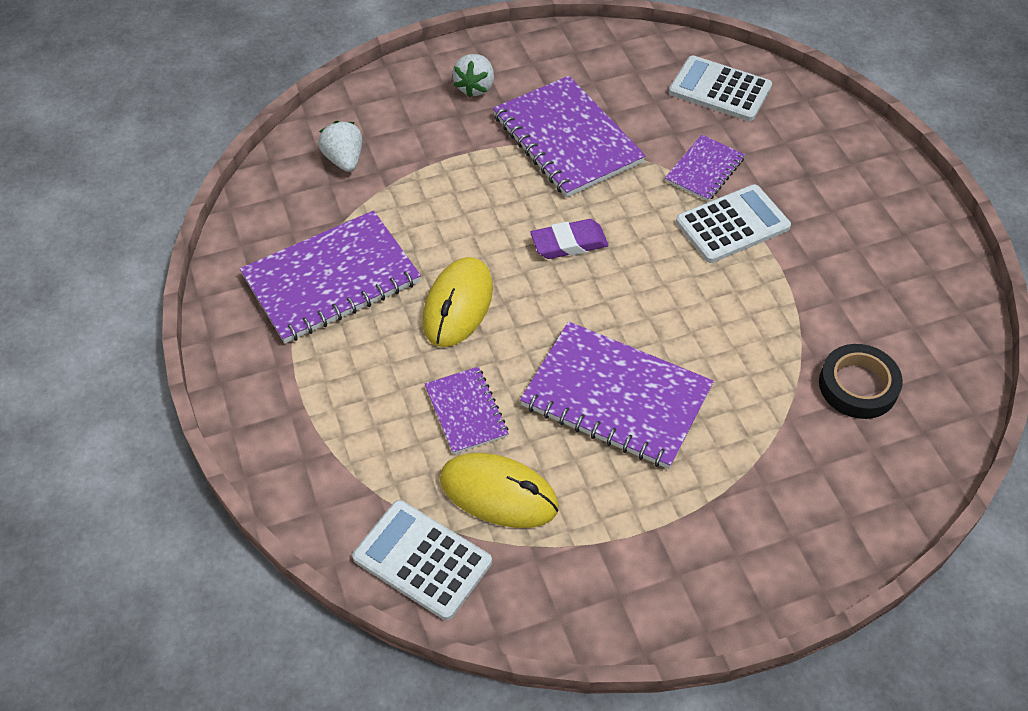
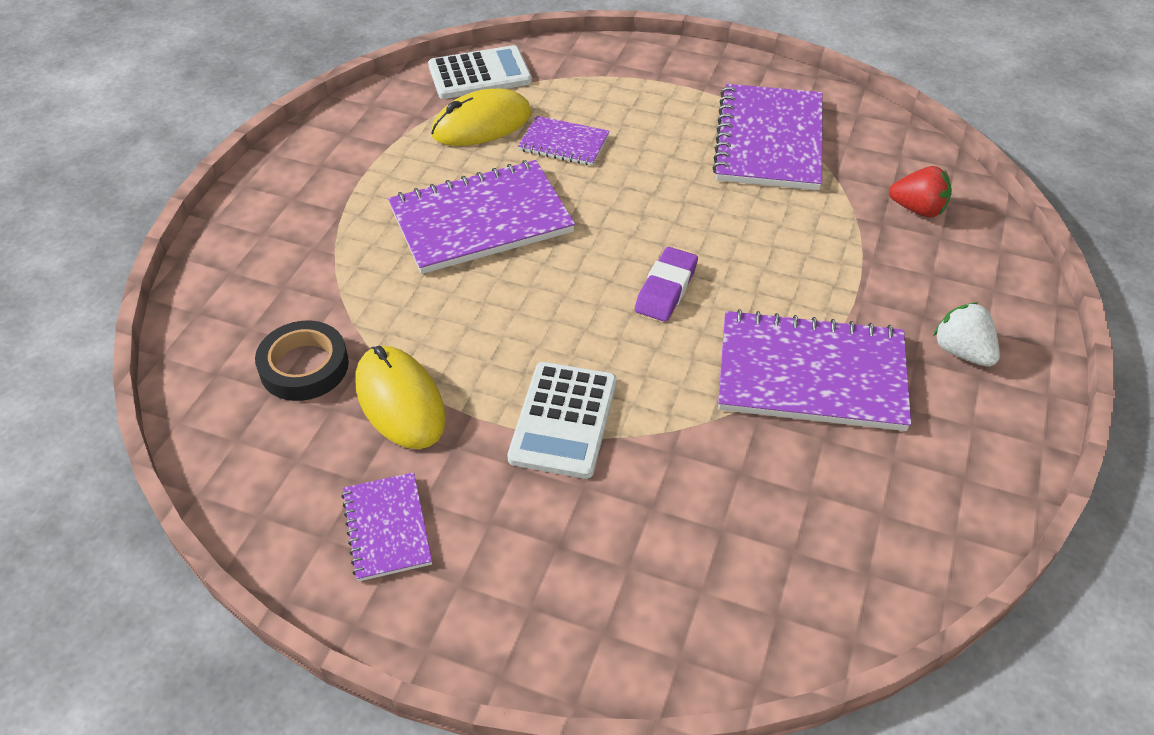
camera: 130 degrees right, 5 degrees down
white strawberry [318,121,362,172] -> red strawberry [889,166,952,218]
yellow mouse [423,257,493,347] -> yellow mouse moved to [356,346,446,449]
purple notebook [665,135,745,201] -> purple notebook moved to [341,472,432,582]
white calculator [669,55,772,121] -> none

